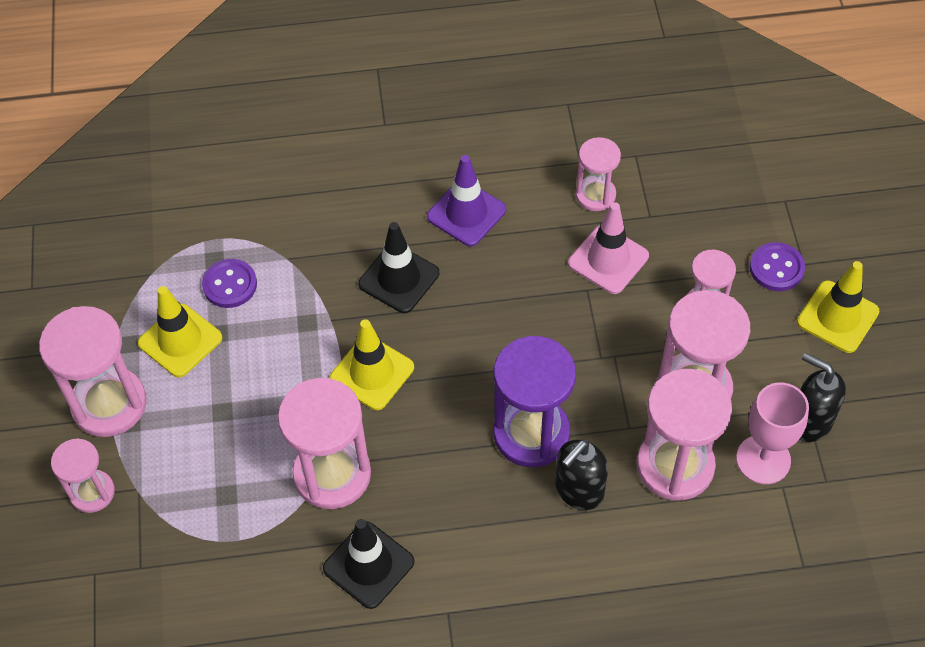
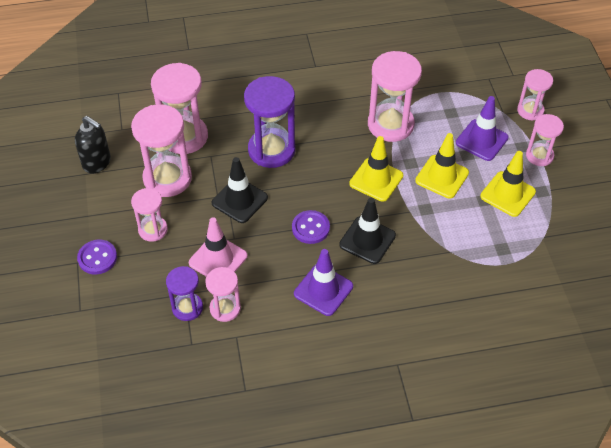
camera: 175 degrees right, 5 degrees down
pink hourglass [39,306,147,437] -> pink hourglass [526,114,564,166], size x0.58
purple button [202,259,257,308] -> purple button moved to [292,210,330,244]
black traffic cone [323,519,414,609] -> black traffic cone moved to [212,157,268,223]
black soap dispenser [555,439,608,510] -> none
pink goblet [736,382,809,484] -> none
yellow traffic cone [797,261,880,353] -> yellow traffic cone moved to [415,133,469,199]
none -> purple hourglass [166,266,203,321]
none -> purple traffic cone [456,96,508,161]

